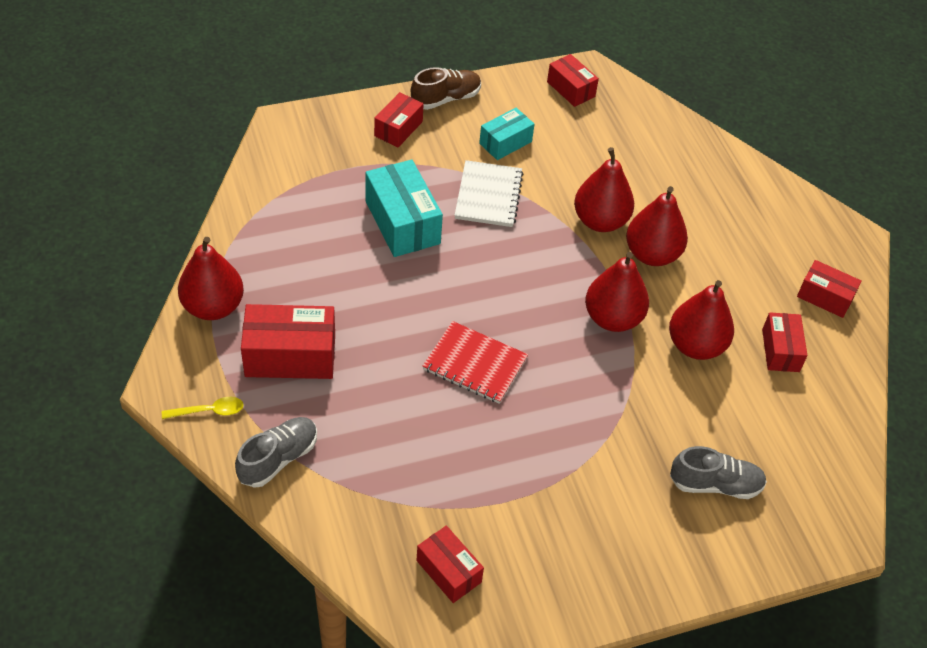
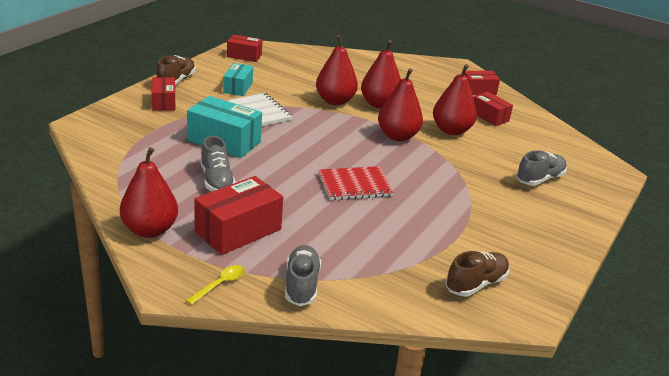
camera: 40 degrees left, 20 degrees down
red box [416,526,484,603] -> brown shoe [445,251,509,296]
none -> grey shoe [200,136,236,191]

